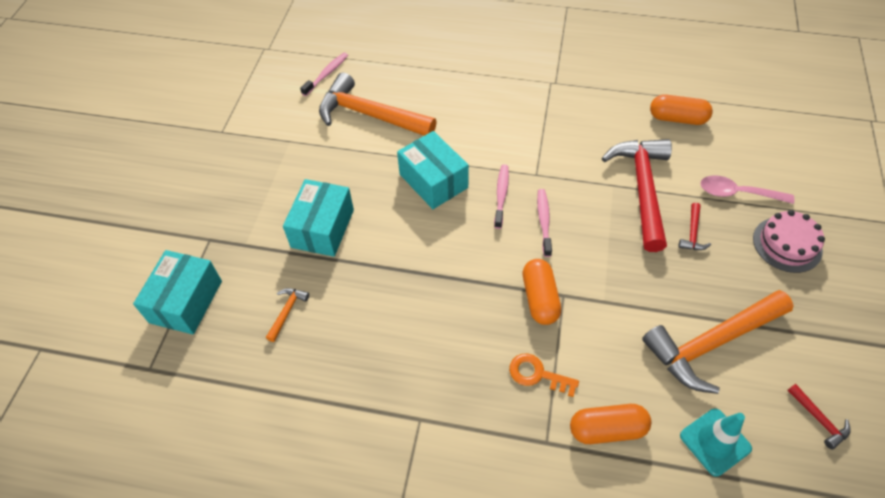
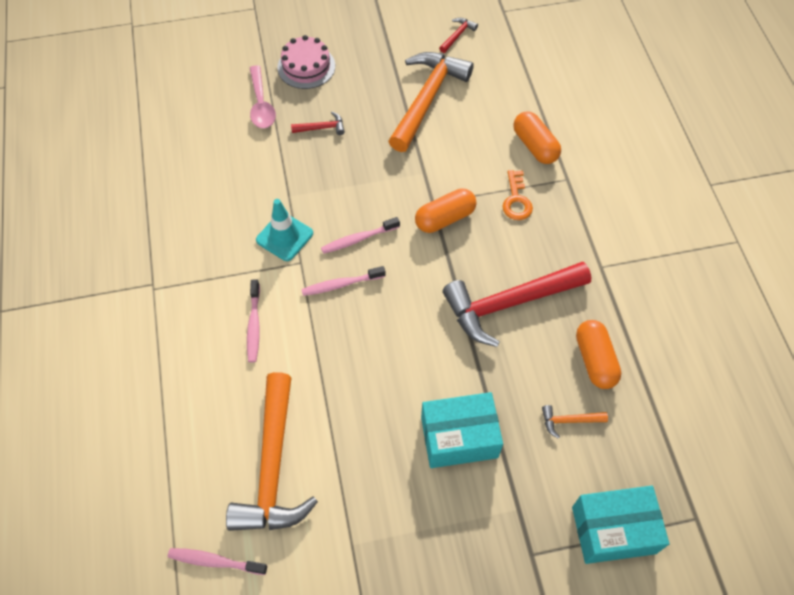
camera: 115 degrees left, 5 degrees up
turquoise box [397,131,469,209] -> none
red hammer [602,139,672,252] -> red hammer moved to [443,262,591,347]
orange hammer [642,290,794,394] -> orange hammer turned 105 degrees counterclockwise [388,52,474,152]
orange capsule [650,94,713,125] -> orange capsule moved to [576,320,621,389]
turquoise traffic cone [680,409,752,477] -> turquoise traffic cone moved to [256,199,313,261]
none -> pink toothbrush [247,279,260,362]

